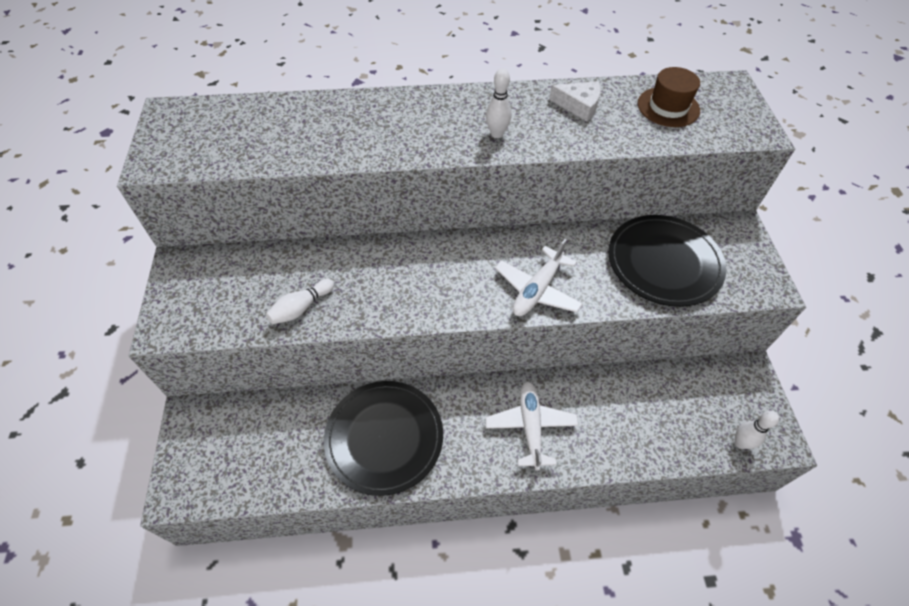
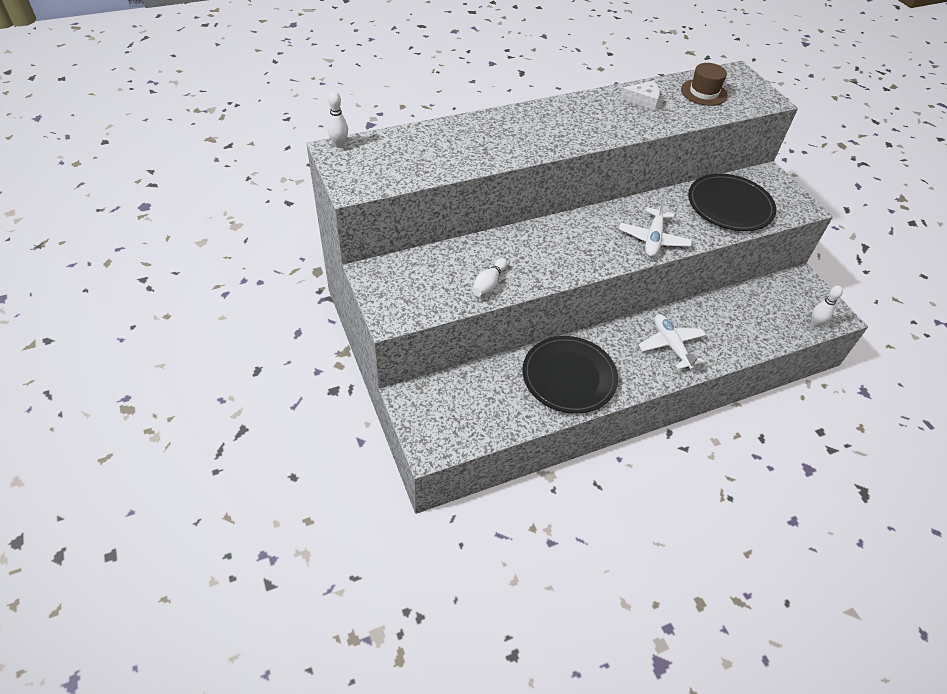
camera: 20 degrees left, 5 degrees down
white bowling pin [486,68,511,138] -> white bowling pin moved to [327,91,348,148]

